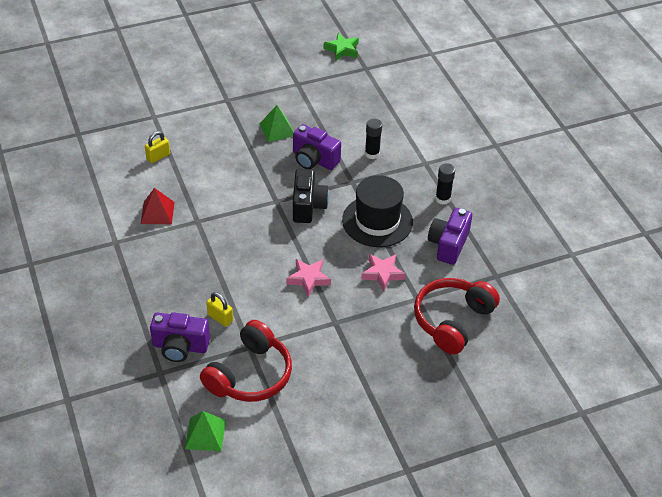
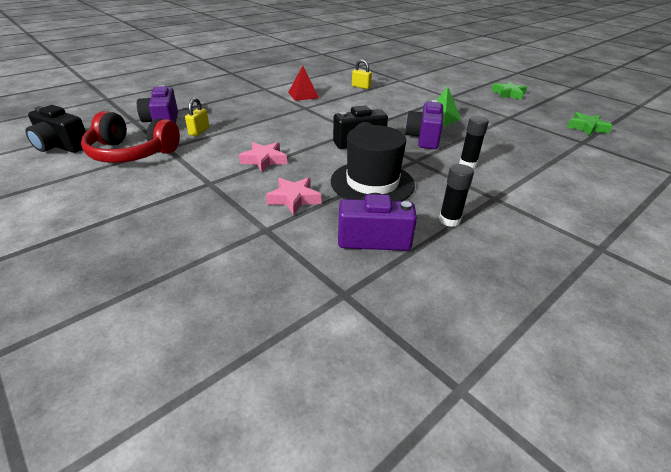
camera: 70 degrees right, 10 degrees down
green pyramid [185,411,226,451] -> black camera [25,105,86,153]
red headphones [414,278,500,355] -> none
none -> green star [492,81,527,100]

